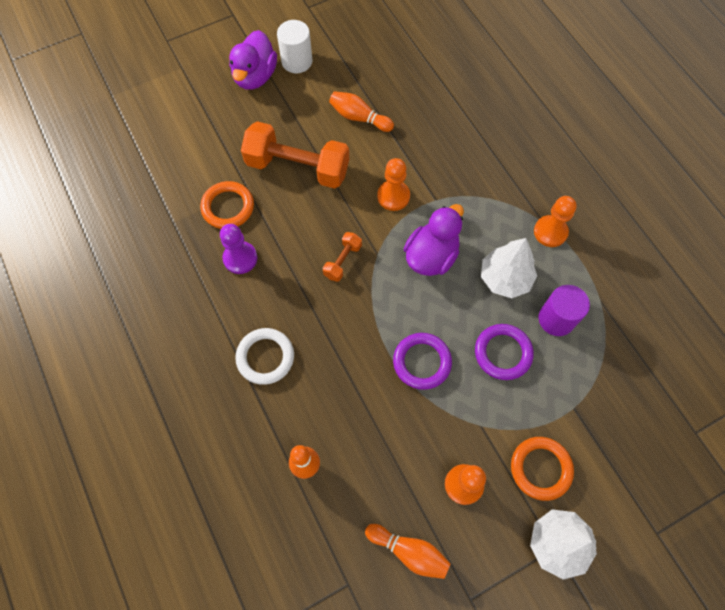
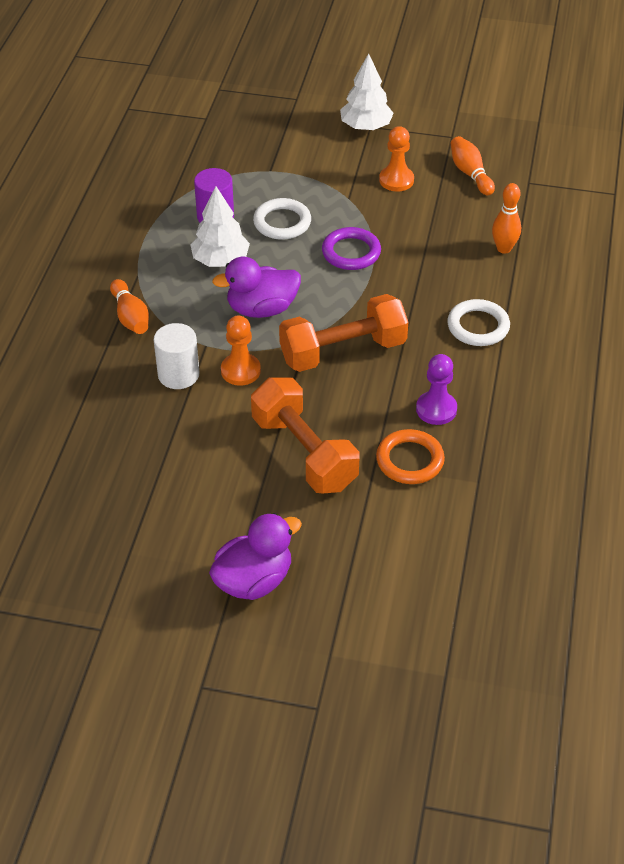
camera: 140 degrees left, 20 degrees down
white cylinder [277,20,312,73] -> white cylinder moved to [154,323,200,389]
orange dumbbell [323,232,362,282] -> orange dumbbell [279,294,408,372], size x2.15
orange bowling pin [329,91,394,132] -> orange bowling pin moved to [110,279,149,334]
purple ring [475,324,534,380] -> white ring [253,198,311,240]
orange ring [511,437,574,501] -> none
orange pawn [534,196,577,247] -> none

